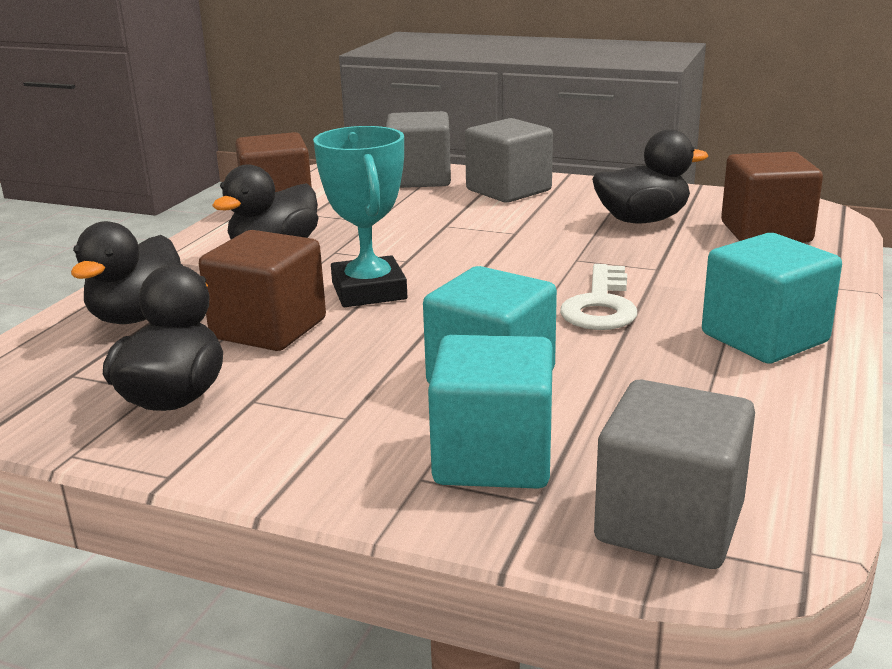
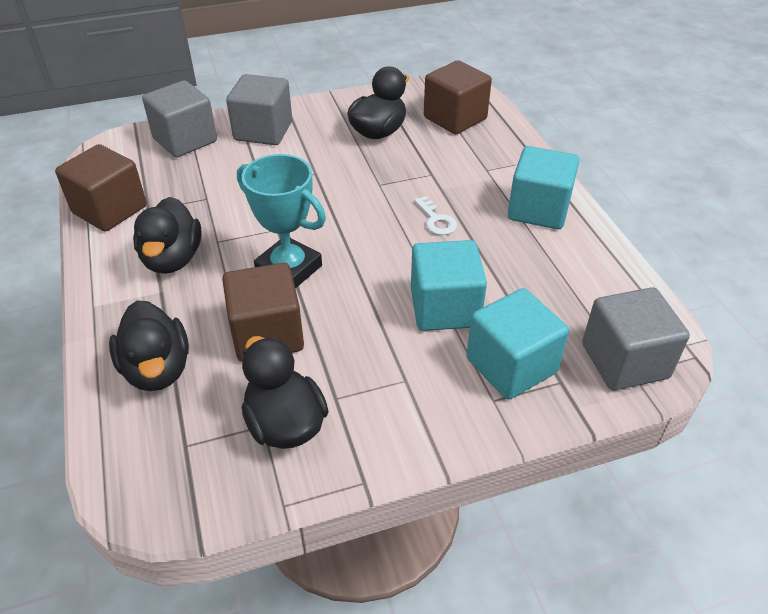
camera: 40 degrees left, 20 degrees up
white key [560,264,637,330] -> white key [414,196,457,235], size x0.63

